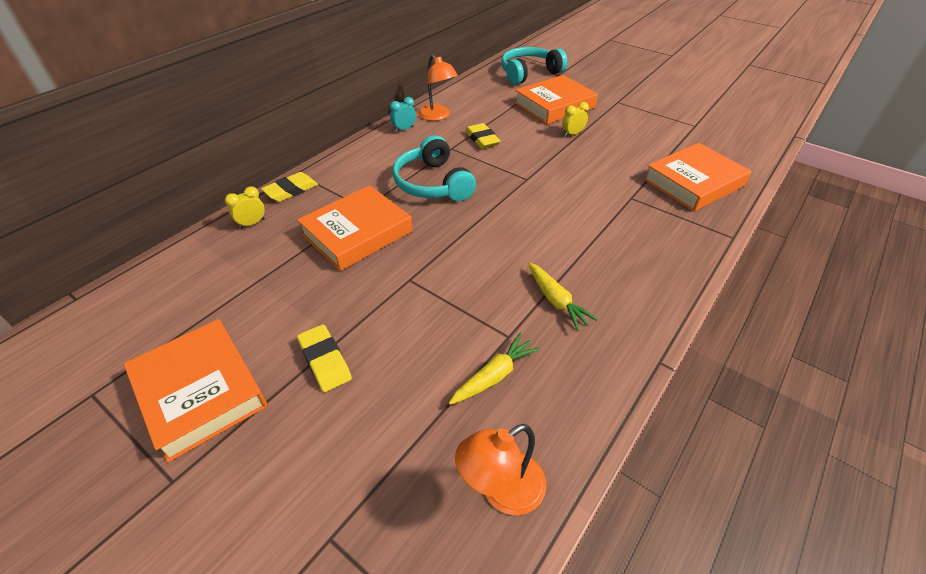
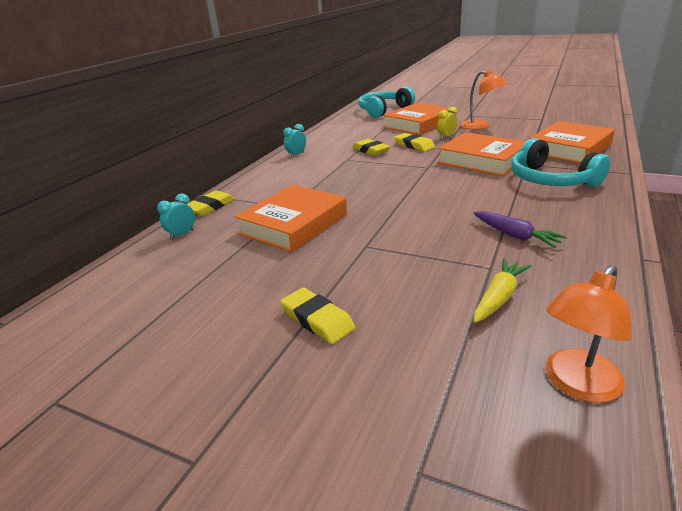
camera: 10 degrees left, 15 degrees down
orange book [124,319,267,463] -> orange book moved to [437,132,526,176]
yellow clock [225,186,265,229] -> turquoise clock [157,194,195,240]
turquoise headphones [392,135,476,201] -> turquoise headphones moved to [511,138,611,187]
orange lamp [418,55,458,121] -> orange lamp moved to [461,70,507,130]
yellow carrot [528,262,598,331] -> purple carrot [473,211,567,248]
none -> yellow eraser [394,133,435,151]

